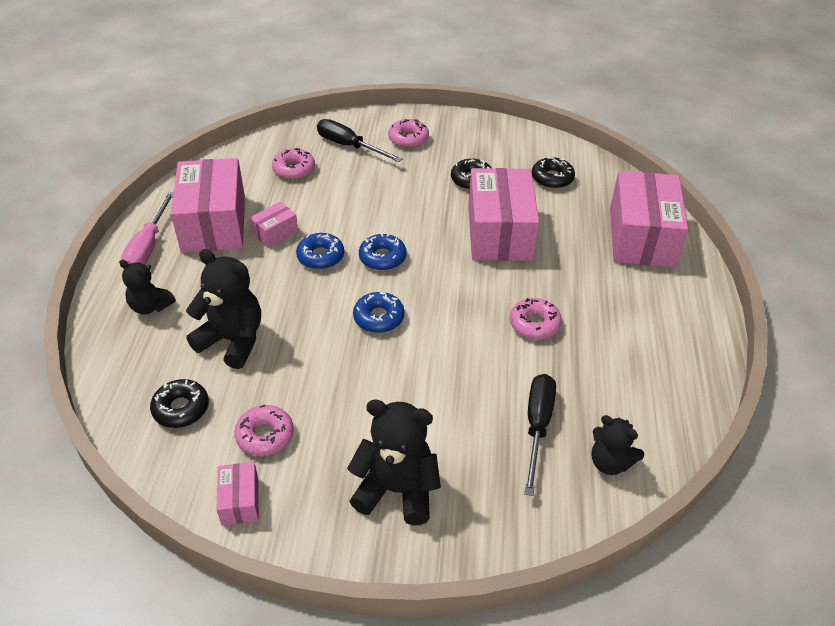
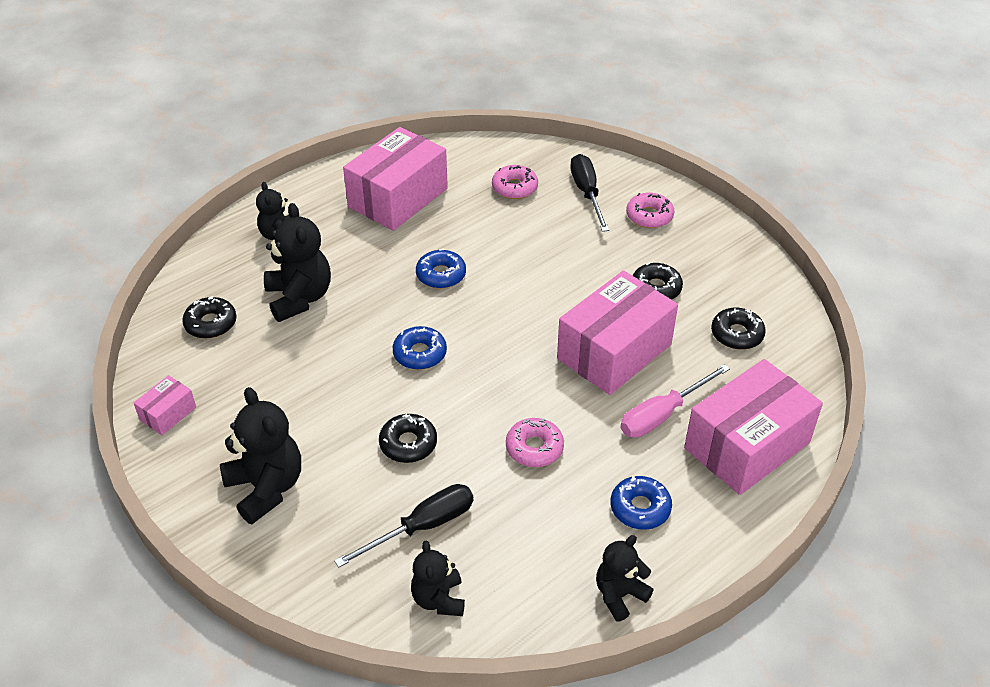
camera: 45 degrees right, 0 degrees up
pink screwdriver [122,192,174,265] -> pink screwdriver moved to [620,364,730,438]
pink donut [234,404,294,456] -> none
pink box [250,202,298,247] -> none
blue donut [359,233,407,271] -> blue donut moved to [611,476,672,530]
none -> black donut [379,414,437,463]
none -> black teddy bear [596,535,654,622]

